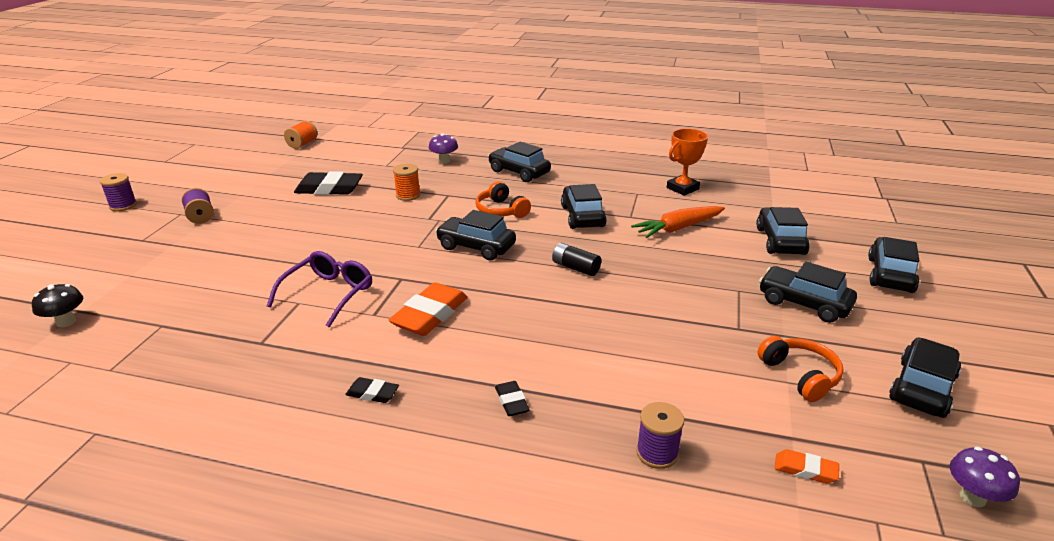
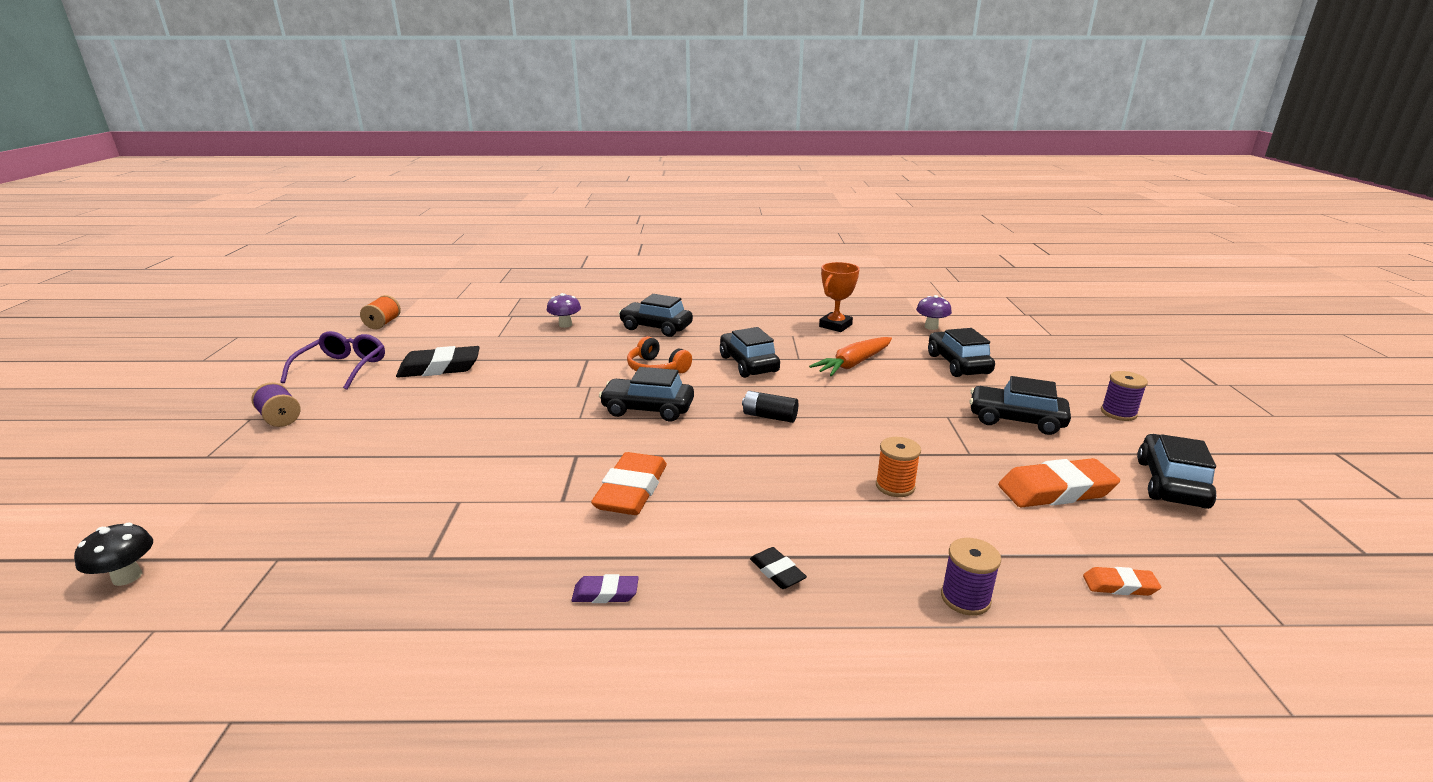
camera: 15 degrees left, 5 degrees down
purple spool [100,173,137,211] -> purple spool moved to [1101,371,1148,421]
purple glasses [267,251,372,328] -> purple glasses moved to [280,331,385,390]
black eraser [345,377,399,403] -> purple eraser [571,574,639,603]
orange spool [393,164,420,201] -> orange spool moved to [876,437,921,497]
orange headphones [757,336,844,402] -> orange eraser [998,458,1120,507]
black car [868,237,919,293] -> none
purple mushroom [950,446,1020,507] -> purple mushroom moved to [916,295,952,330]

